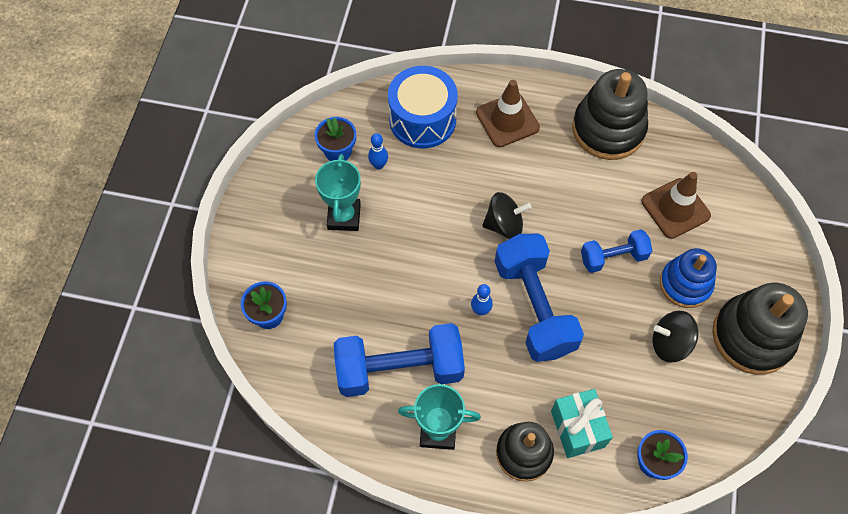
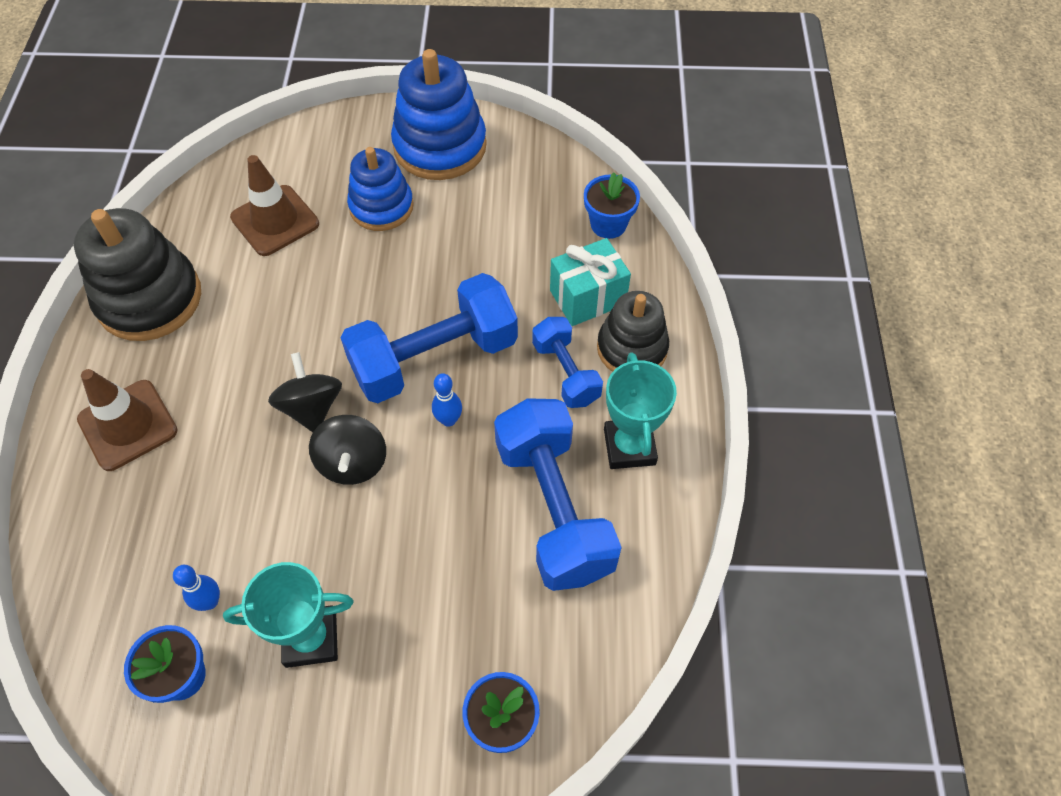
camera: 100 degrees left, 5 degrees down
blue drum [388,66,458,148] -> none
blue dumbbell [581,229,652,273] -> blue dumbbell moved to [532,317,603,408]
black spinning top [653,311,699,363] -> black spinning top moved to [309,415,386,485]
black stacking toy [712,283,808,375] -> blue stacking toy [391,49,487,180]

